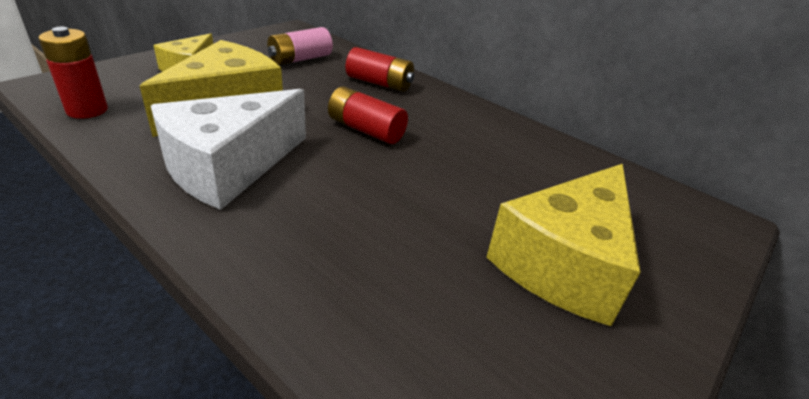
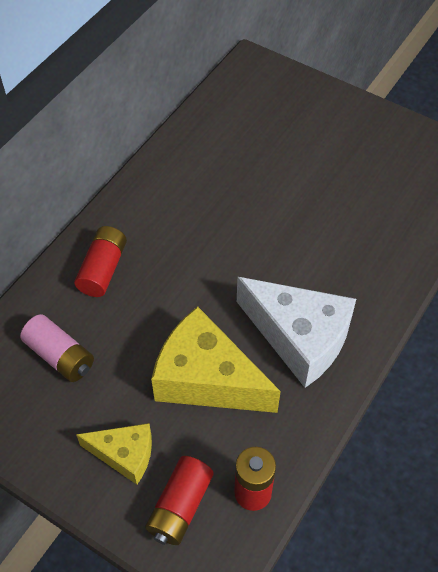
camera: 95 degrees left, 20 degrees up
red battery [328,86,408,144] -> red battery moved to [145,456,213,545]
yellow cheese [487,164,641,326] -> none

